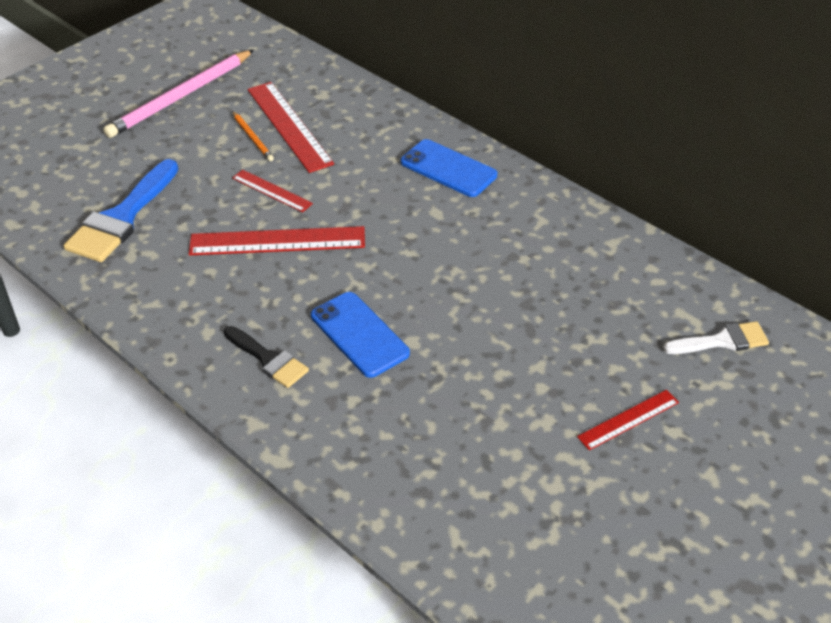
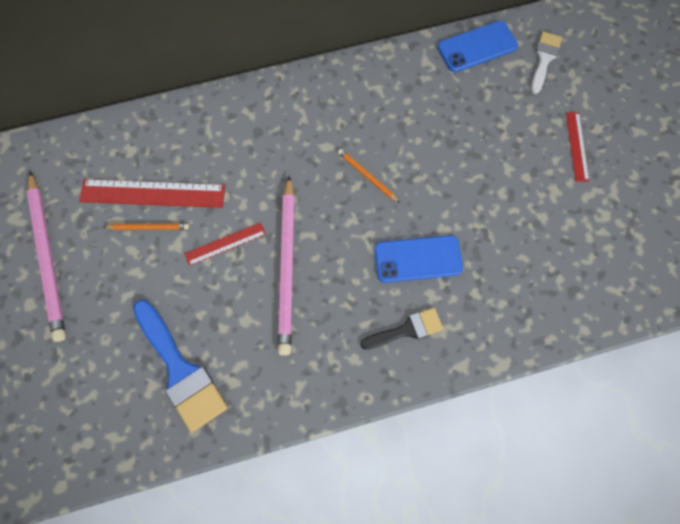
camera: 60 degrees left, 25 degrees up
red ruler [189,226,365,255] -> pink pencil [278,176,295,356]
blue phone [401,139,497,197] -> blue phone moved to [437,21,518,72]
none -> orange pencil [338,149,400,203]

